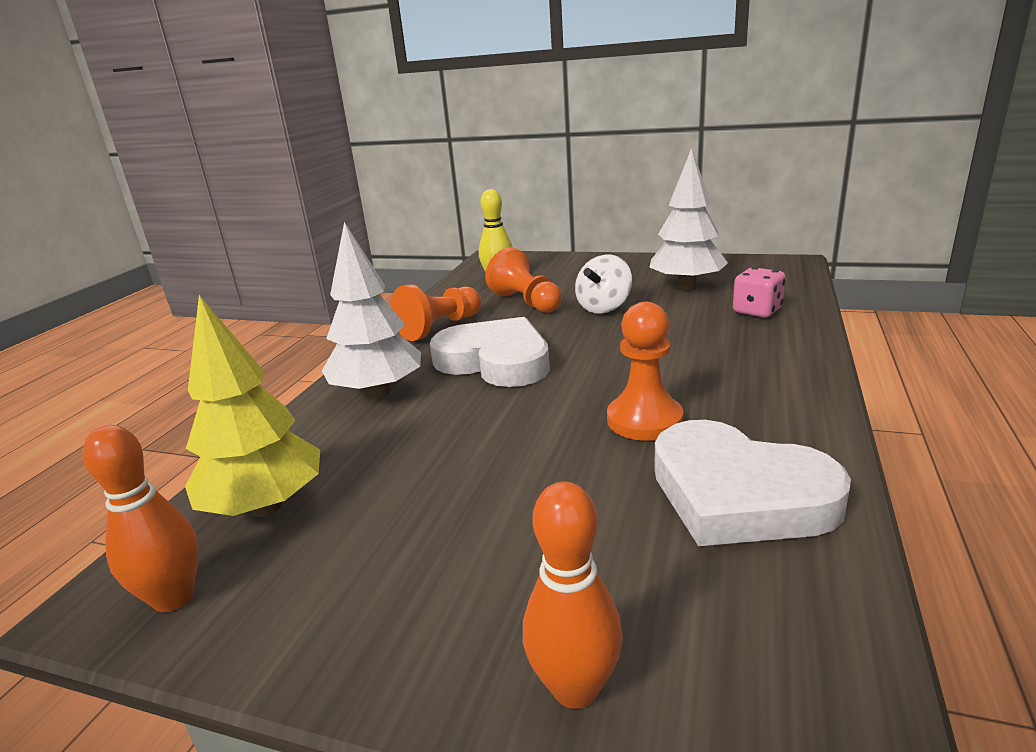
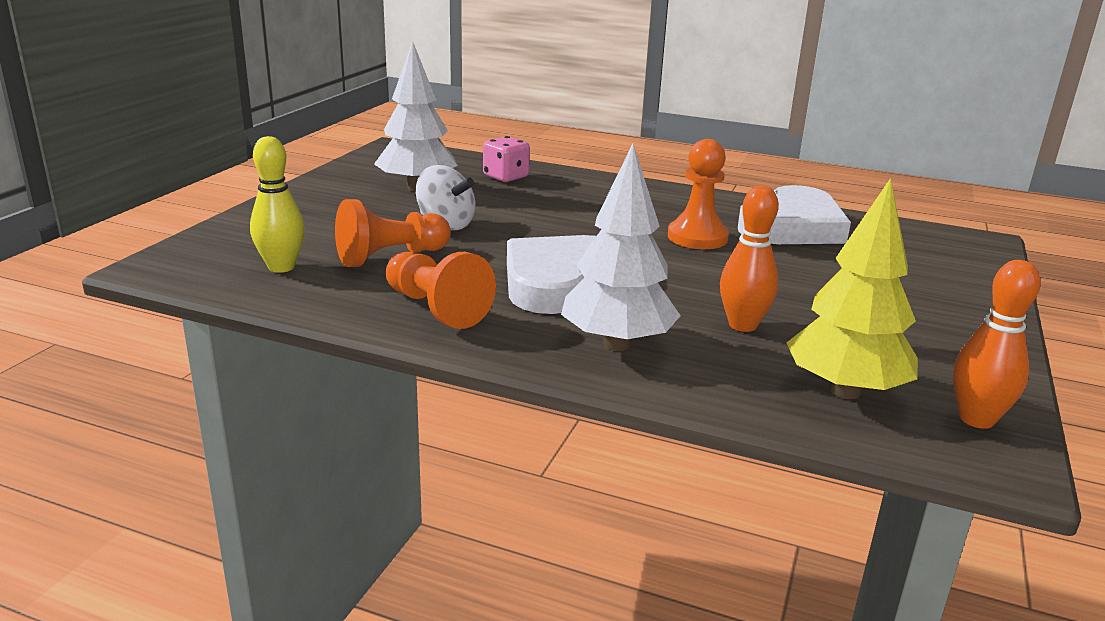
camera: 90 degrees left, 0 degrees up
orange bowling pin [523,482,623,709] -> orange bowling pin moved to [720,186,779,332]

